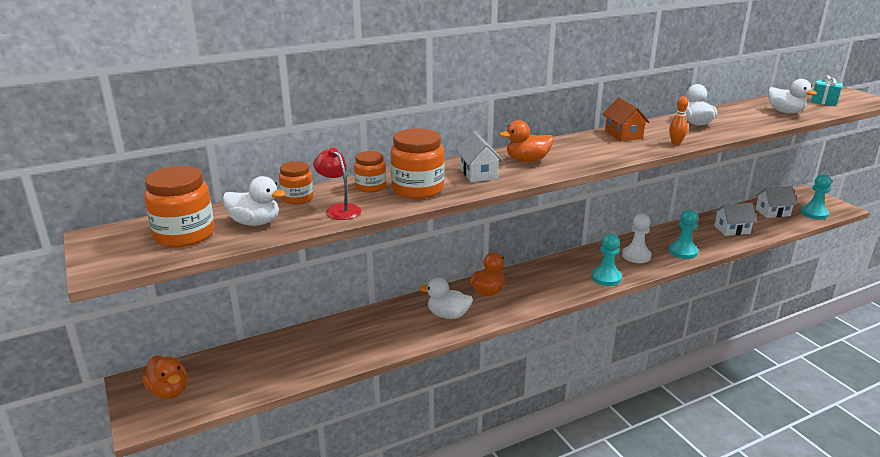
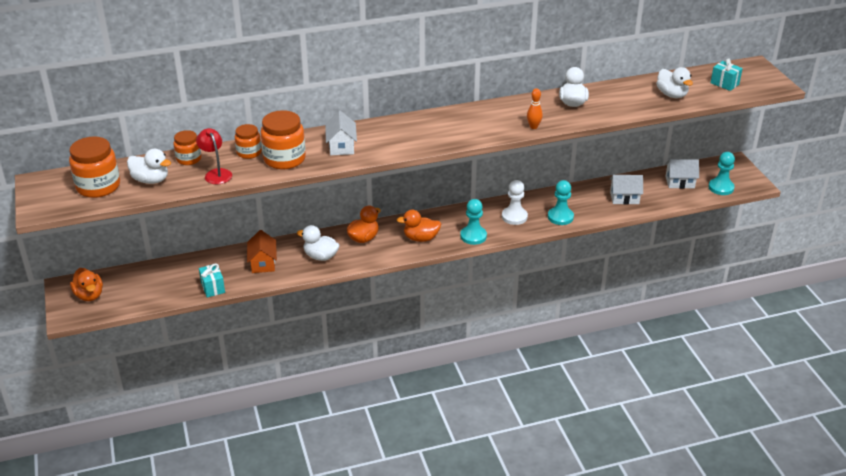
camera: 10 degrees right, 10 degrees up
orange duck [499,120,553,162] -> orange duck moved to [397,210,441,242]
orange house [603,97,650,141] -> orange house moved to [247,230,277,273]
none -> turquoise gift [199,263,225,297]

